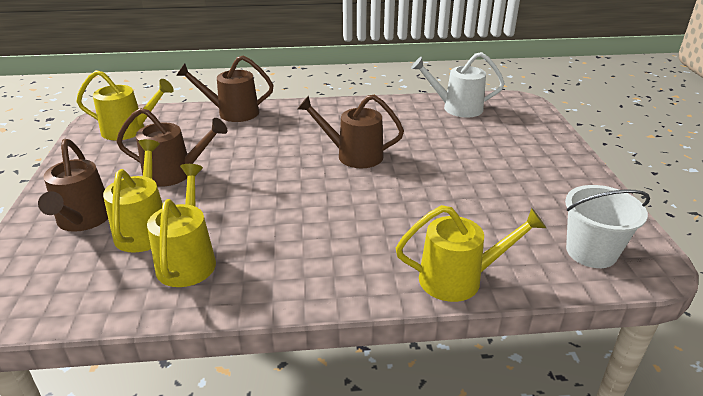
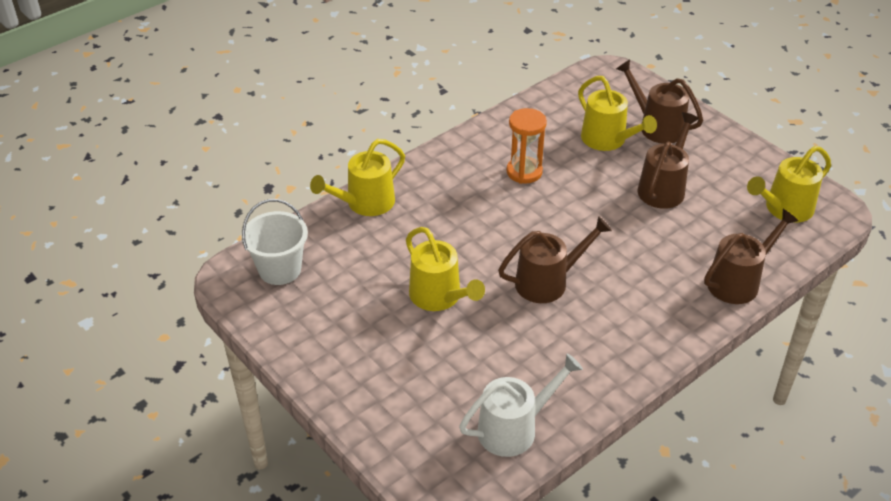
camera: 145 degrees right, 10 degrees up
brown watering can [116,108,227,187] -> brown watering can turned 150 degrees clockwise [638,112,699,209]
yellow watering can [147,164,216,287] -> yellow watering can moved to [406,227,485,311]
none -> orange hourglass [507,108,547,184]

